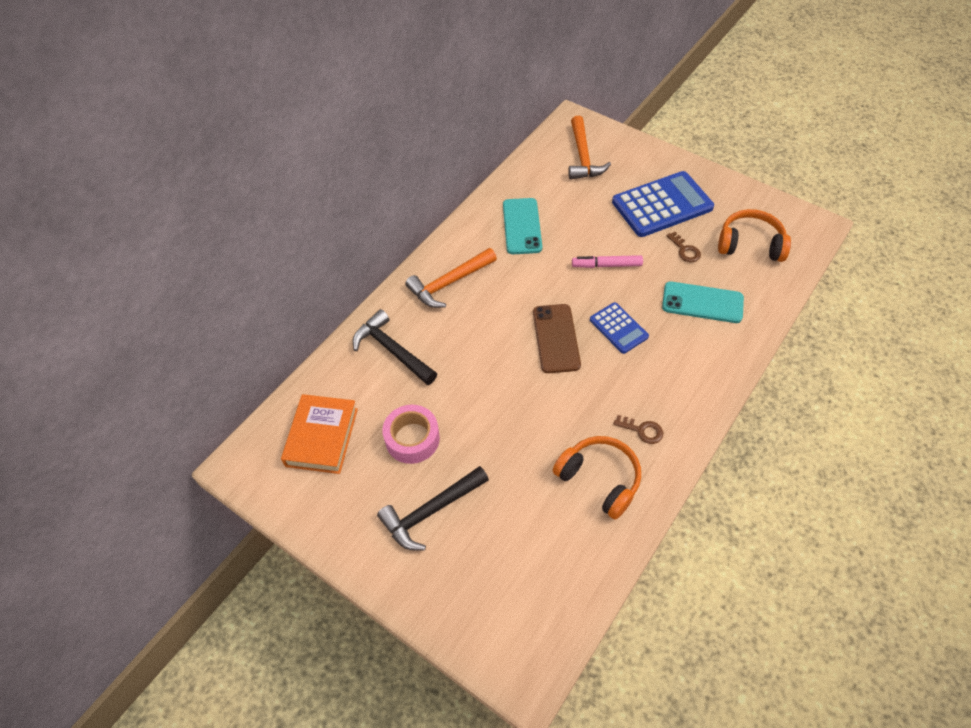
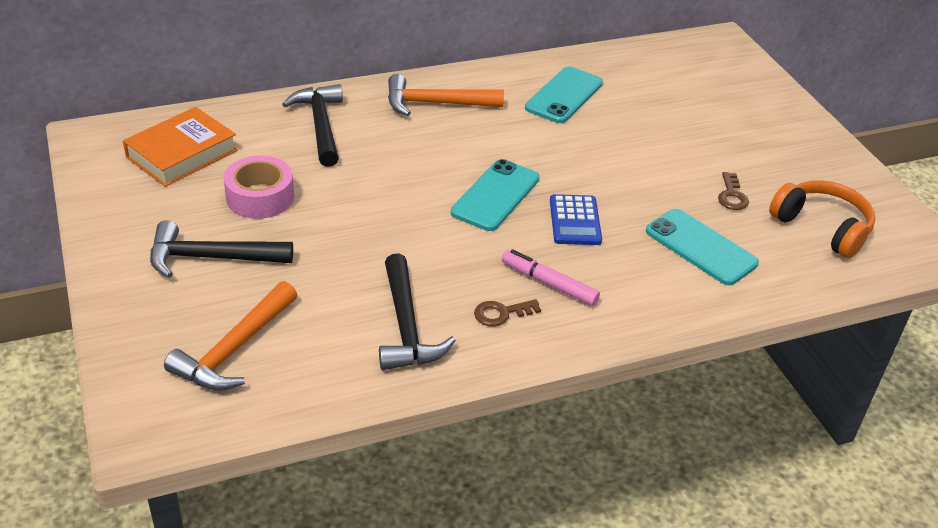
camera: 30 degrees right, 15 degrees down
brown phone [533,304,581,373] -> turquoise phone [451,159,540,231]
orange headphones [553,436,641,520] -> black hammer [379,254,456,370]
orange hammer [568,116,611,179] -> orange hammer moved to [164,281,297,391]
pink marker [572,255,643,268] -> pink marker moved to [502,249,600,306]
blue calculator [612,171,714,237] -> none
brown key [613,415,663,444] -> brown key turned 105 degrees clockwise [474,299,541,327]

